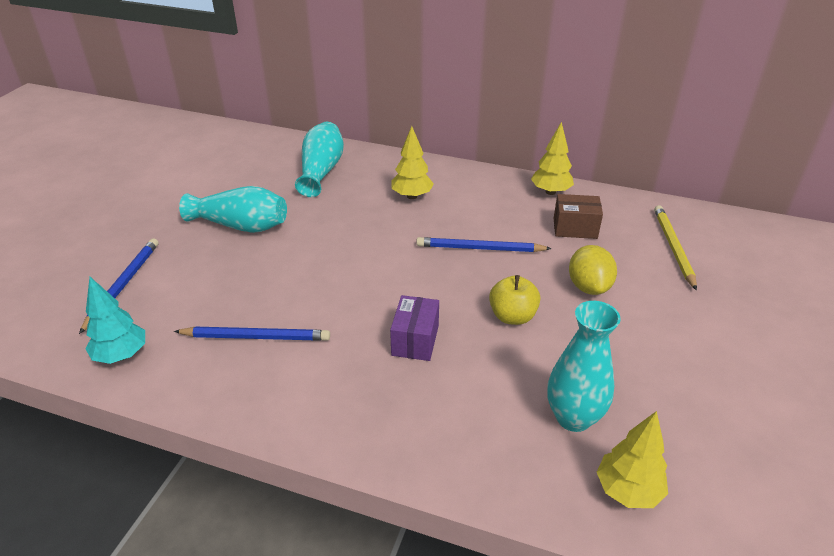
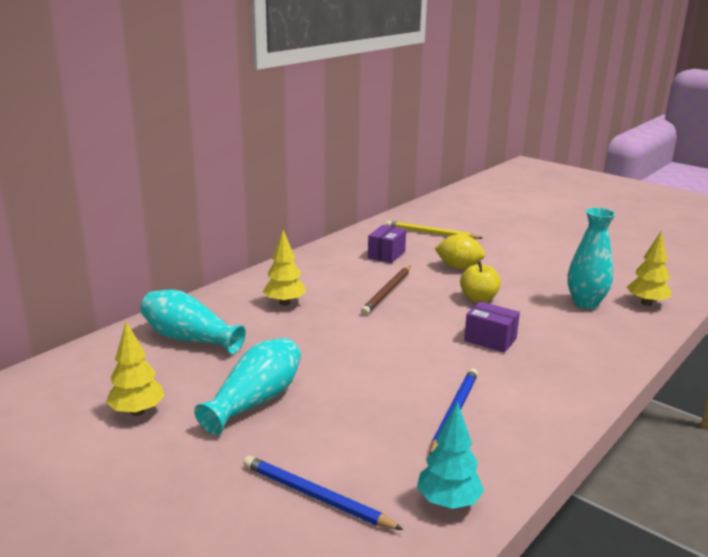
camera: 70 degrees left, 15 degrees down
blue pencil [416,237,552,252] -> brown pencil [361,266,411,315]
yellow tree [531,122,574,195] -> yellow tree moved to [106,322,165,416]
brown box [554,194,603,239] -> purple box [368,225,406,263]

